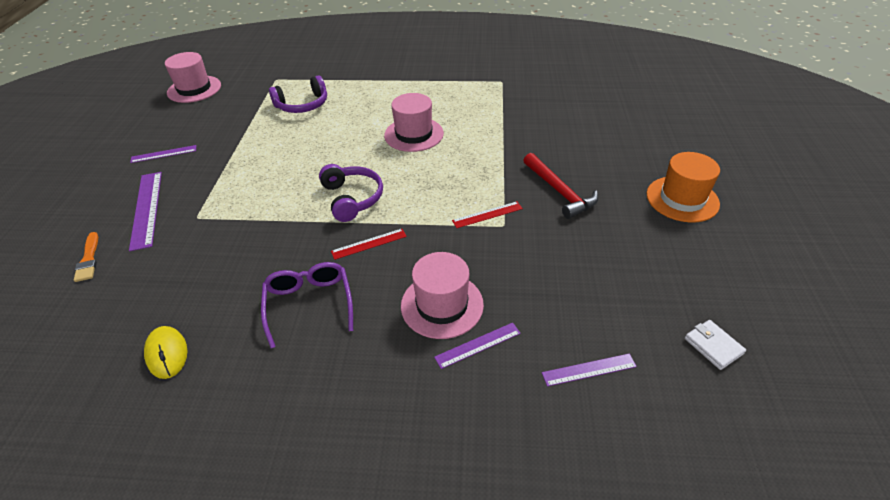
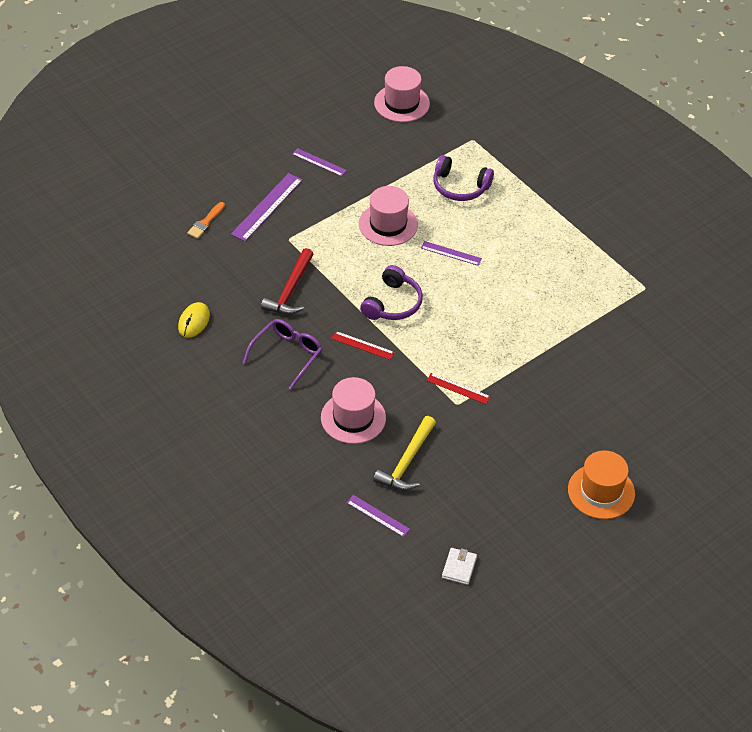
camera: 45 degrees right, 5 degrees up
pink hat [384,93,444,152] -> pink hat moved to [359,186,418,246]
purple ruler [434,323,521,369] -> purple ruler moved to [421,241,482,266]
red hammer [523,153,598,219] -> red hammer moved to [261,248,314,315]
none -> yellow hammer [373,416,436,491]

